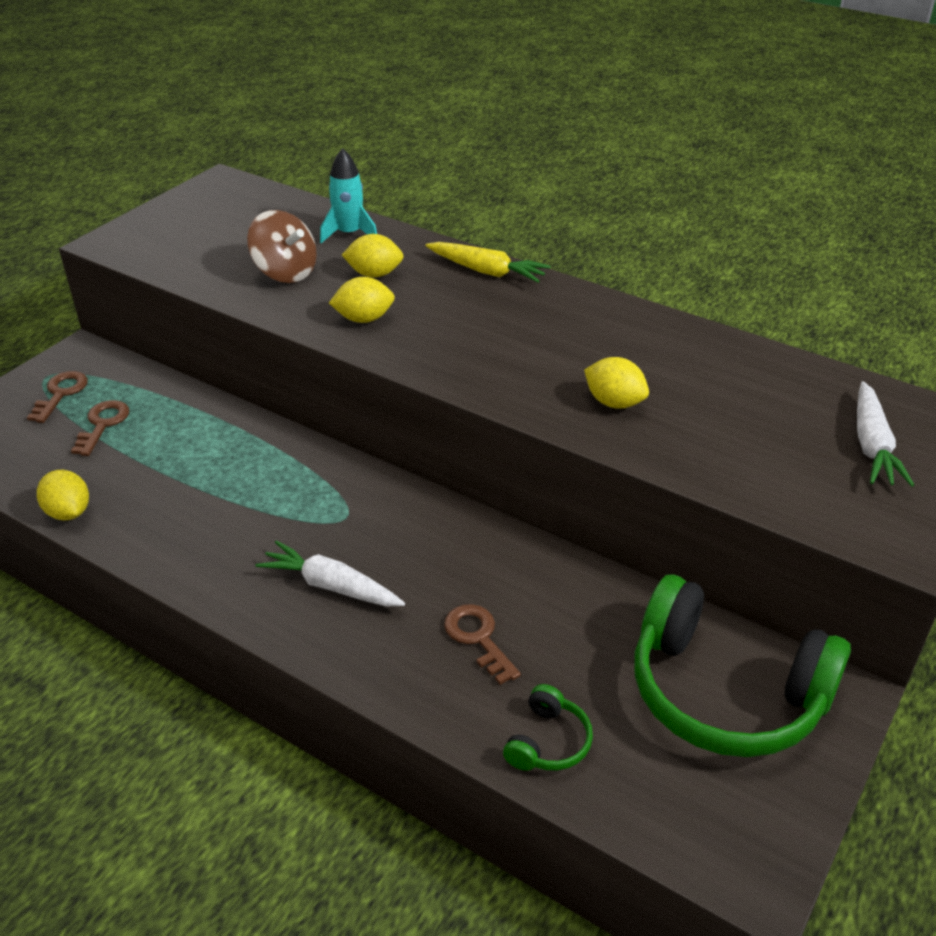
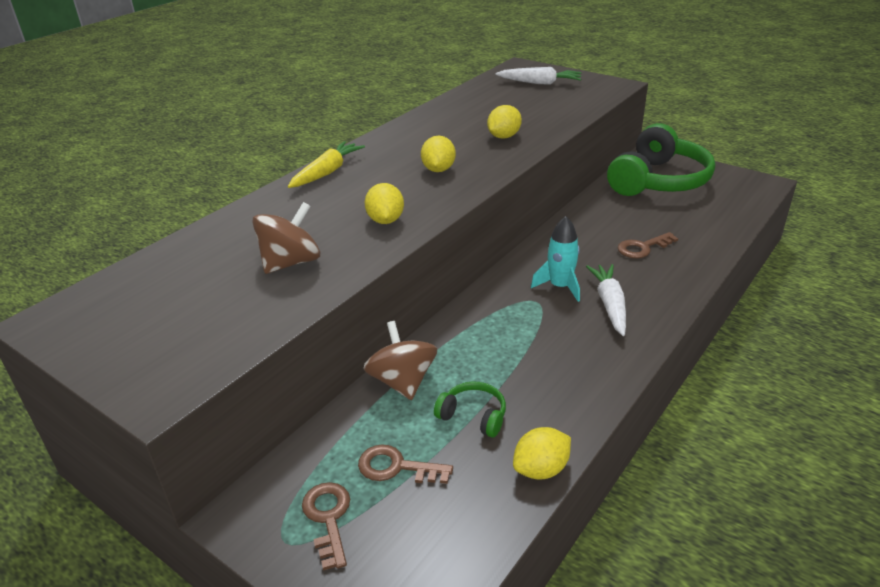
camera: 85 degrees left, 5 degrees down
brown key [27,371,88,423] -> brown key turned 60 degrees clockwise [302,482,350,570]
white carrot [255,540,405,606] -> white carrot turned 150 degrees clockwise [586,264,626,336]
turquoise rocket [320,148,377,243] -> turquoise rocket moved to [531,216,580,302]
yellow lemon [342,234,404,278] -> yellow lemon moved to [421,136,456,172]
green headphones [503,684,593,771] -> green headphones moved to [434,382,506,437]
none -> brown spinning top [364,321,437,400]

